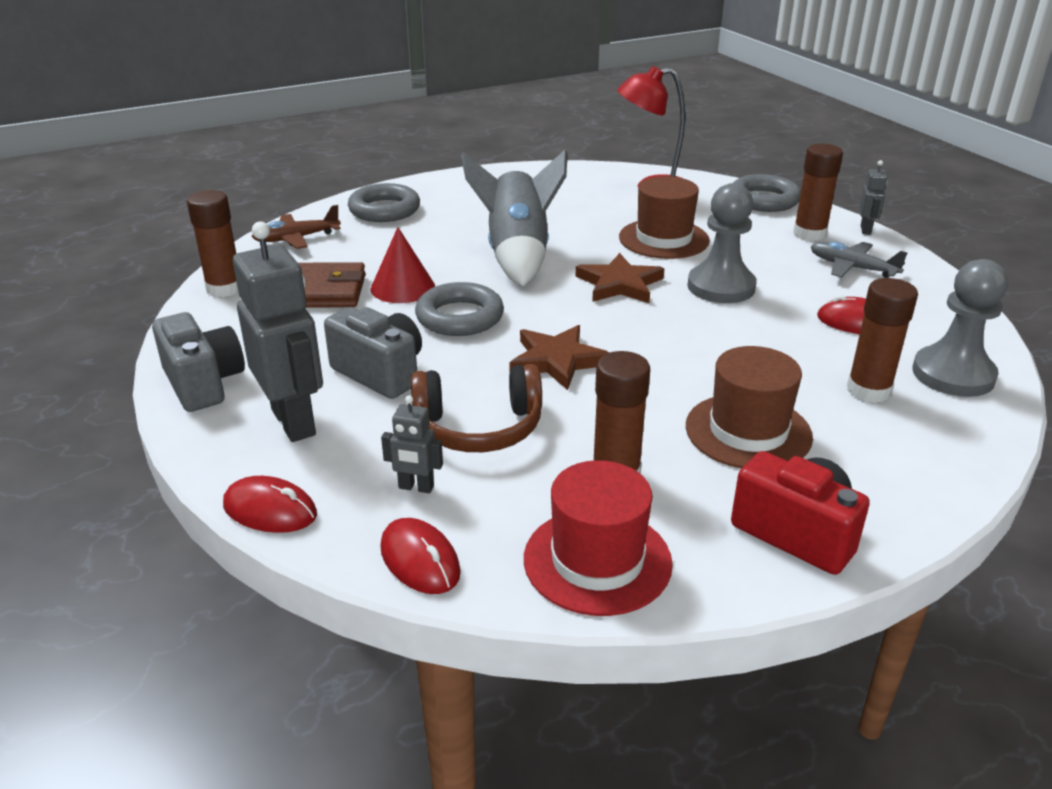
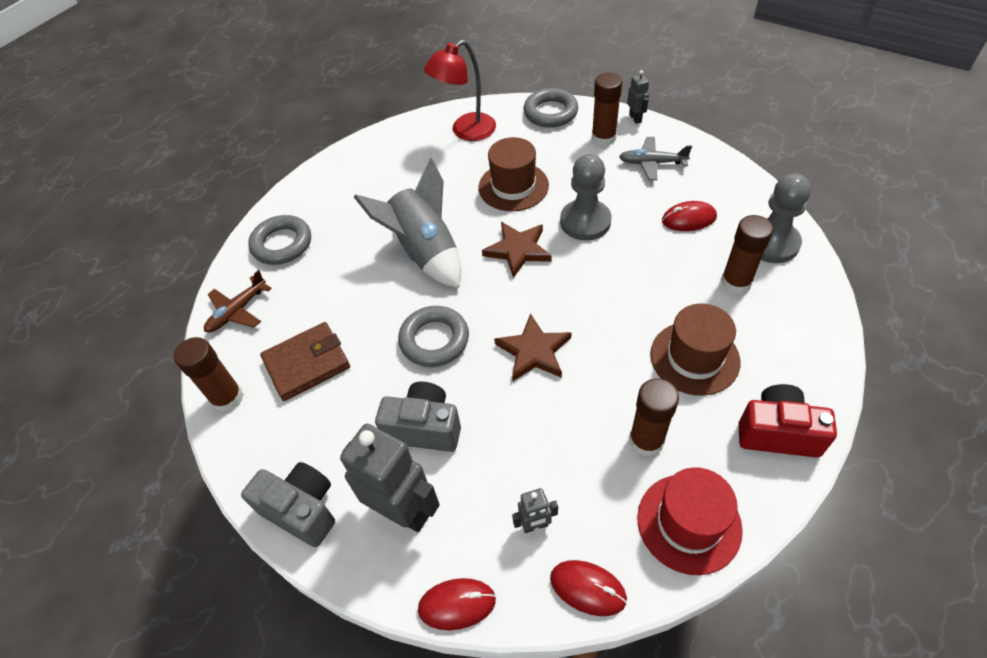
camera: 25 degrees left, 20 degrees up
red cone [370,227,435,303] -> none
brown headphones [411,364,542,452] -> none

